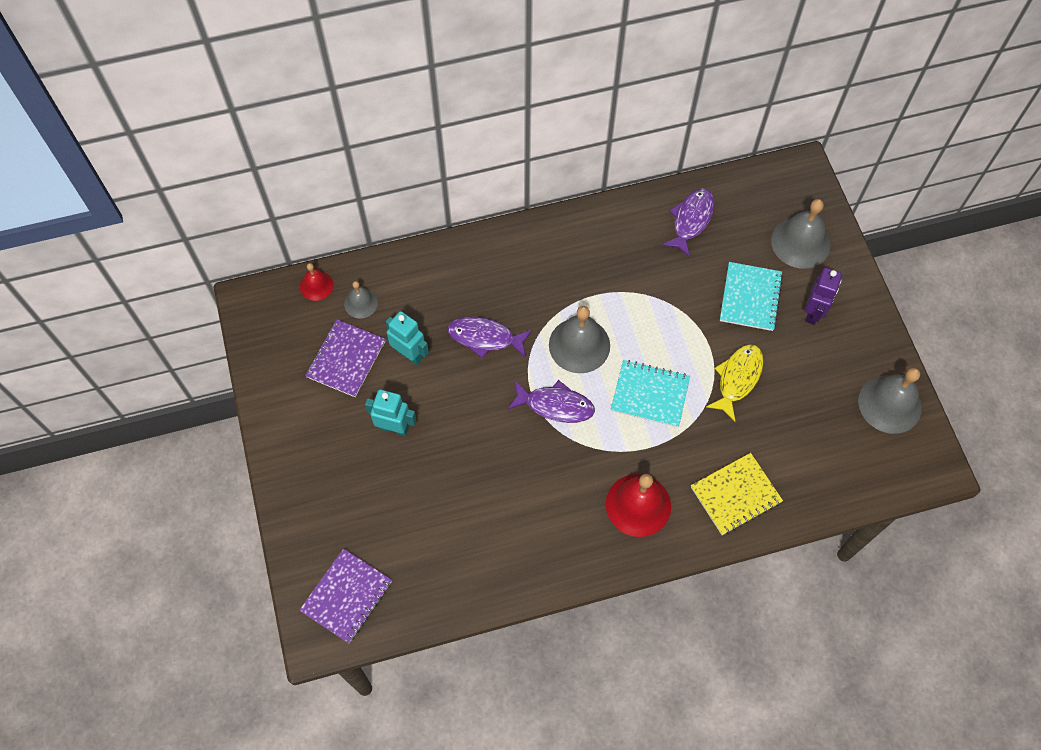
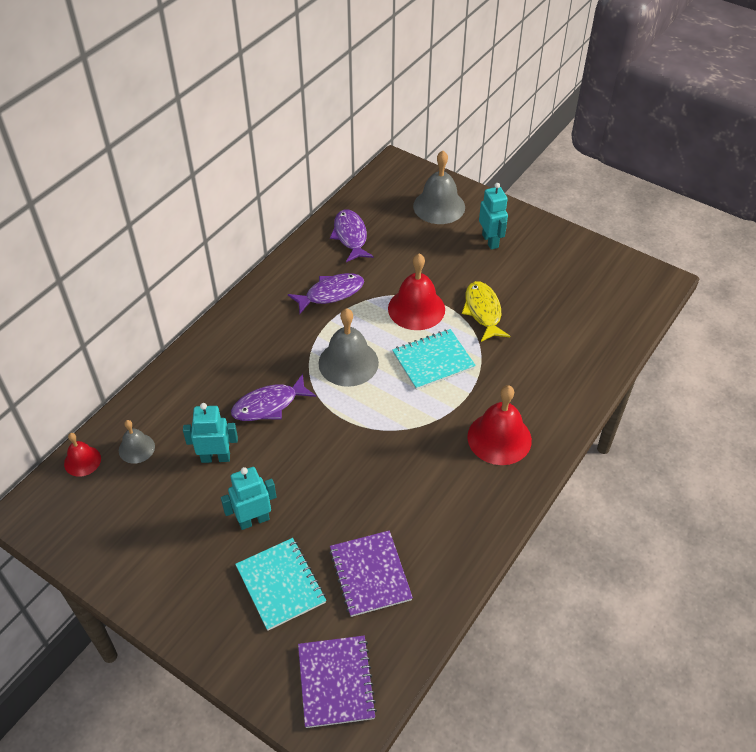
camera: 40 degrees left, 15 degrees down
purple notebook [305,319,386,397] -> purple notebook moved to [329,530,413,617]
purple fish [507,380,595,423] -> purple fish moved to [288,273,364,314]
yellow notebook [691,453,783,535] -> none
turquoise notebook [720,262,783,331] -> turquoise notebook moved to [235,538,326,631]
purple robot [805,268,842,325] -> turquoise robot [479,183,508,250]
grey bell [858,368,922,434] -> none
none -> red bell [388,253,445,330]

